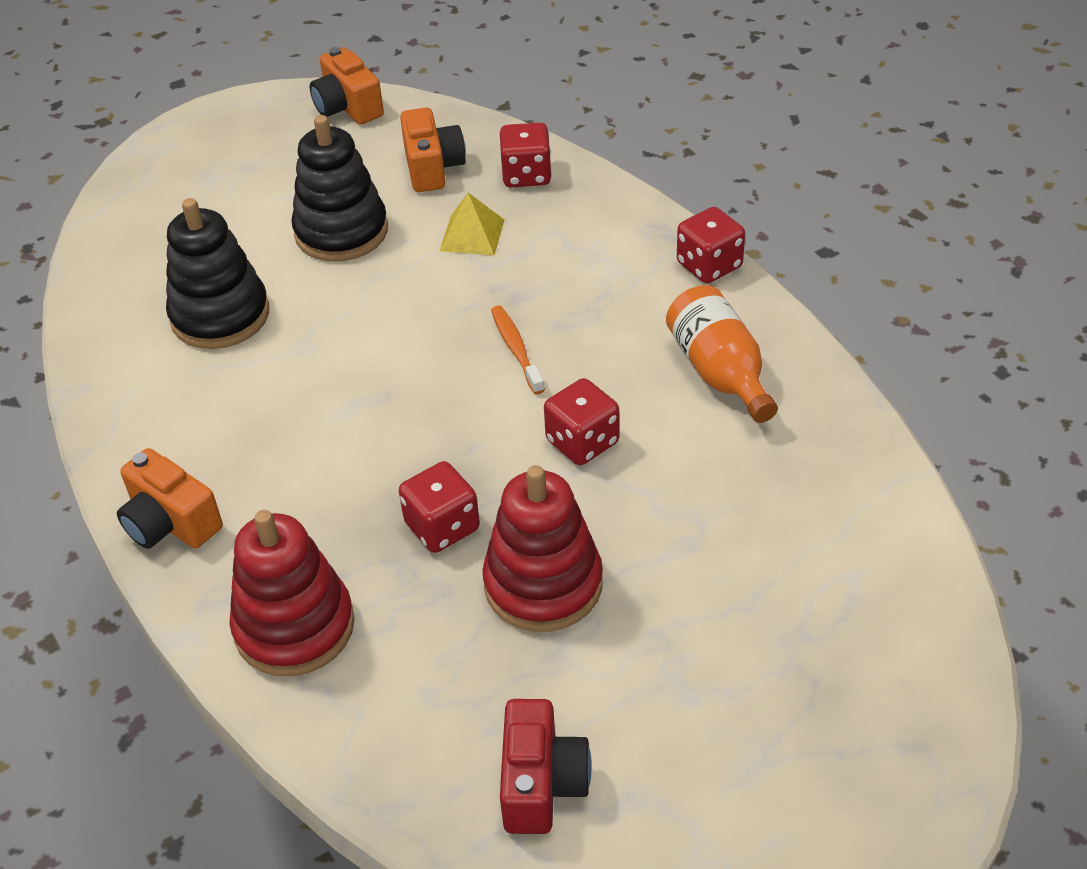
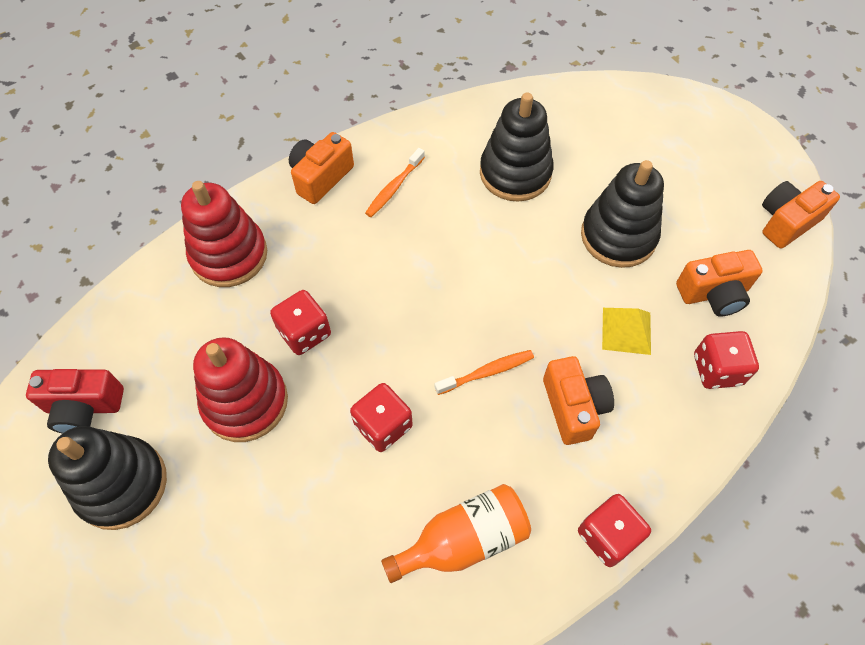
camera: 85 degrees right, 15 degrees up
none -> black stacking toy [48,426,167,530]
none -> orange toothbrush [365,148,425,217]
none -> orange camera [543,356,614,445]

